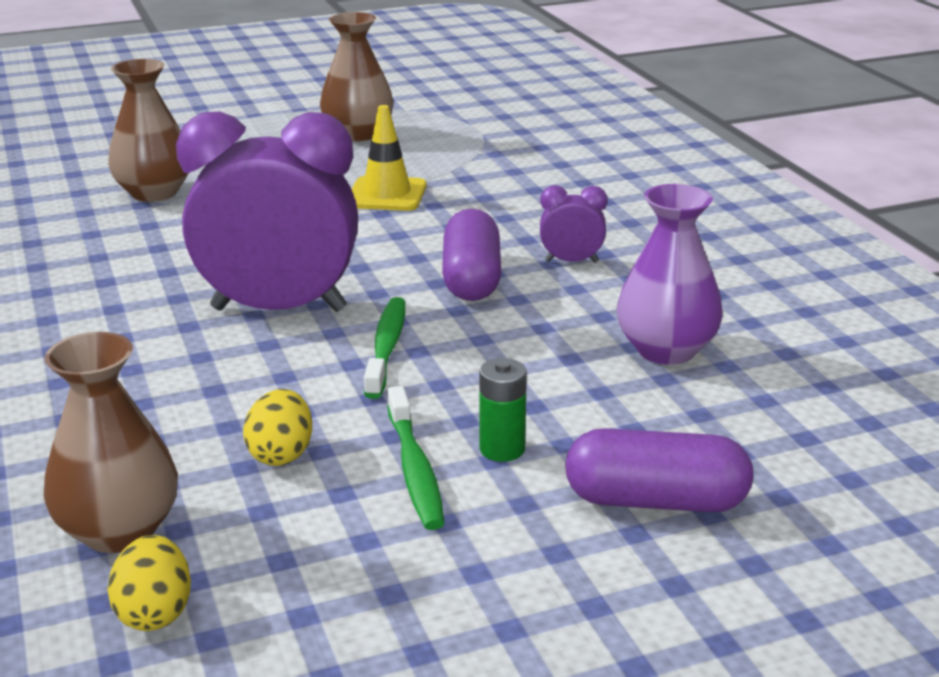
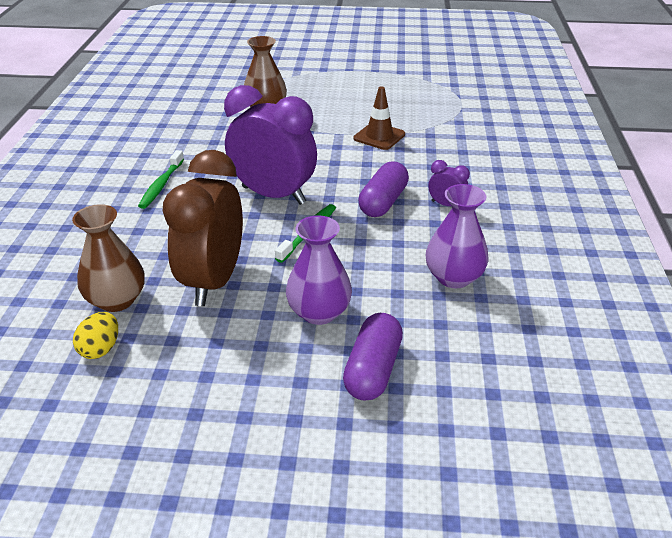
camera: 25 degrees right, 10 degrees up
yellow egg [243,389,312,466] -> brown clock [163,150,243,306]
brown vase [320,12,394,141] -> none
yellow traffic cone [351,105,427,211] -> brown traffic cone [354,86,405,150]
green toothbrush [388,386,445,530] -> green toothbrush moved to [138,150,184,209]
green battery [479,358,527,462] -> purple vase [286,216,352,325]
purple capsule [565,428,753,512] -> purple capsule turned 75 degrees clockwise [343,313,403,401]

